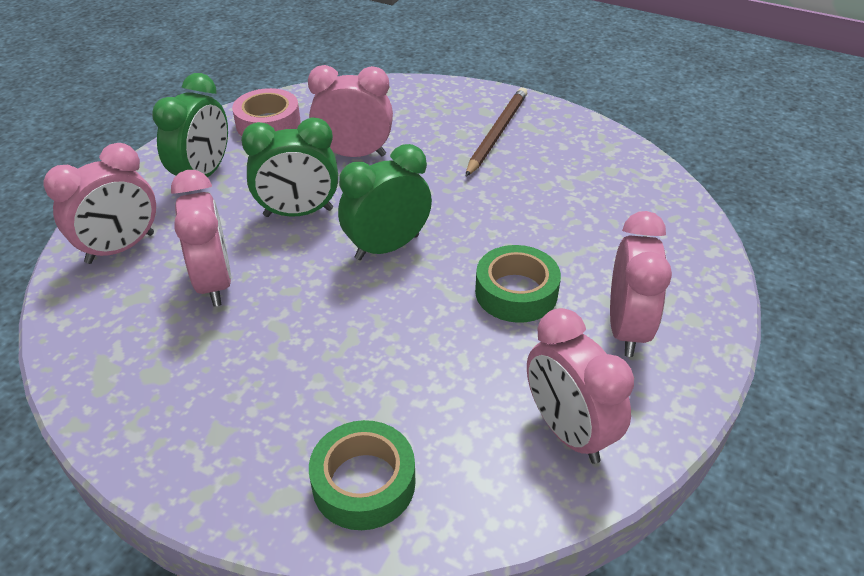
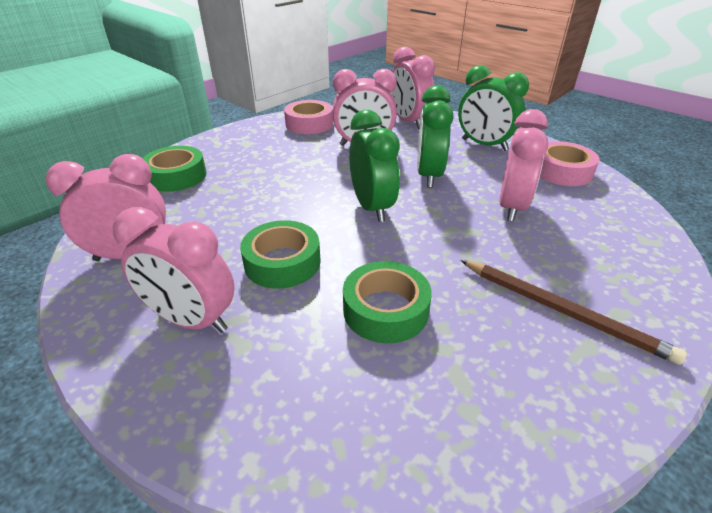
camera: 105 degrees right, 5 degrees down
none -> pink tape [284,100,333,134]
none -> green tape [343,261,432,343]

